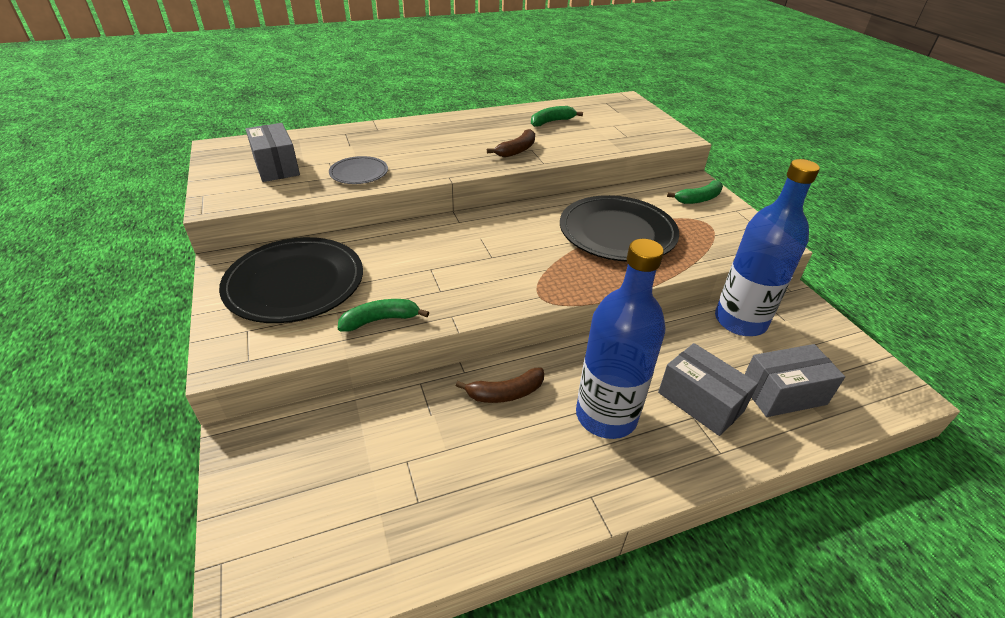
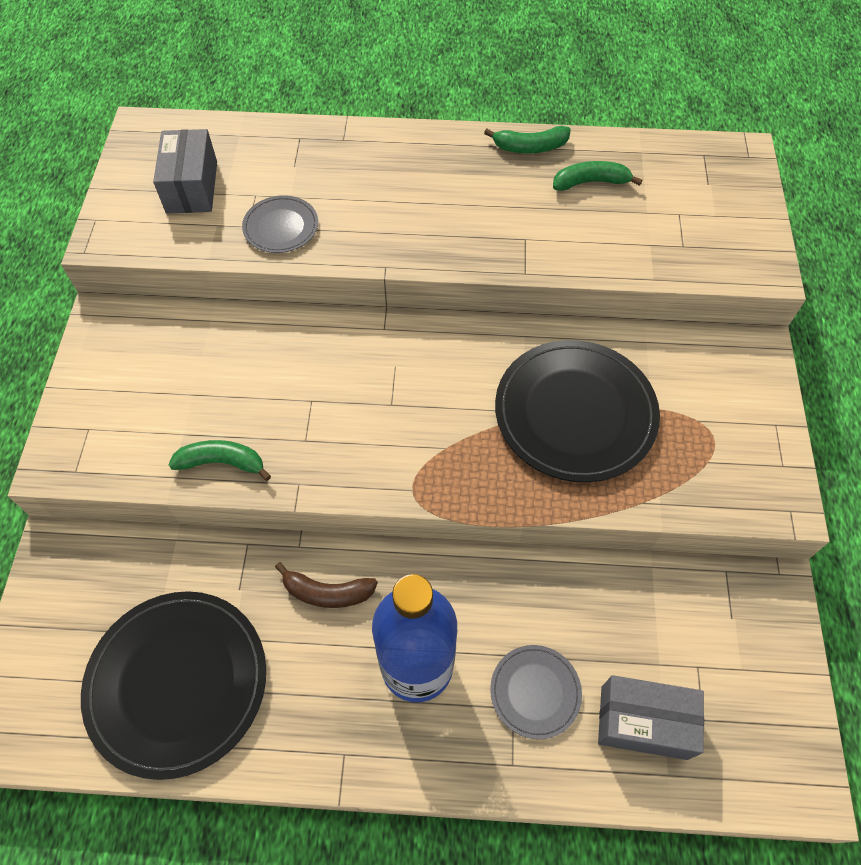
camera: 25 degrees right, 20 degrees up
black plate [219,237,363,323] -> black plate moved to [81,591,266,780]
brown banana [487,129,535,157] -> none
grey box [658,343,758,436] -> grey plate [490,645,582,739]
green banana [667,180,723,204] -> green banana moved to [484,126,571,153]
blue bottle [715,159,820,336] -> none

